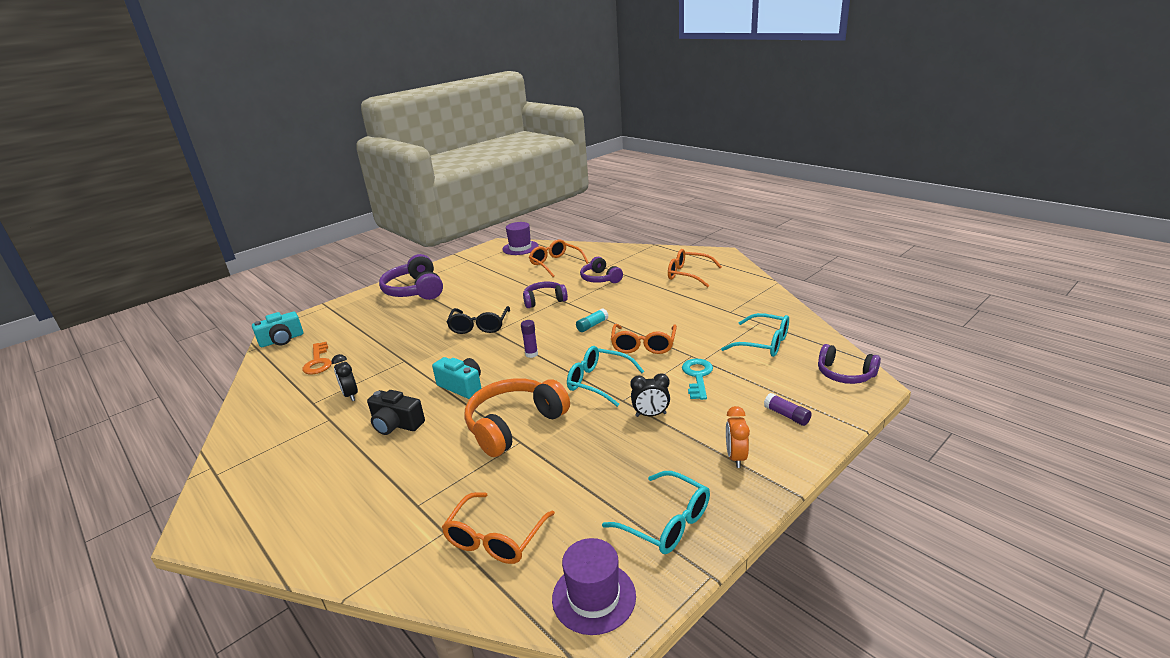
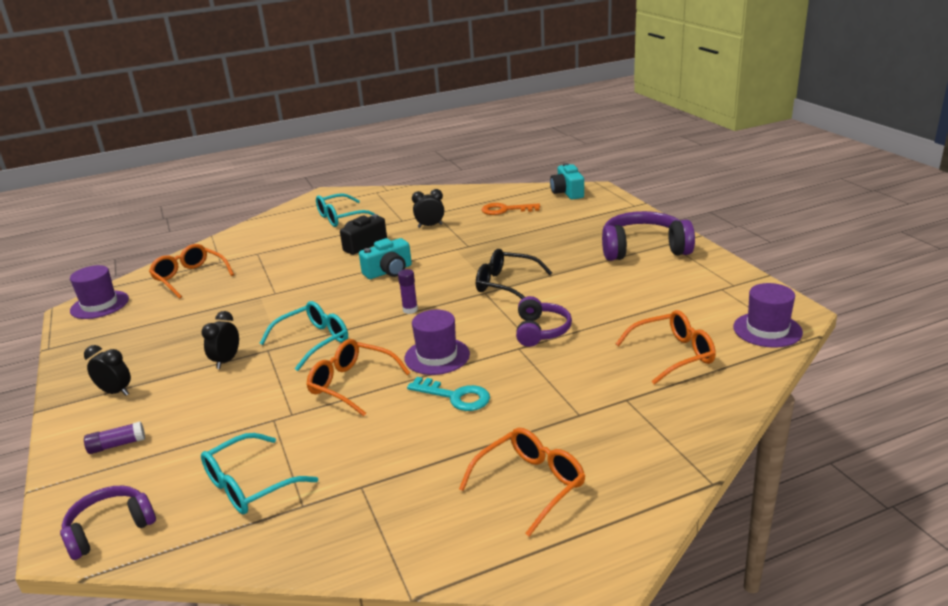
camera: 110 degrees right, 0 degrees up
orange headphones [464,378,570,457] -> none
turquoise glue stick [576,308,608,332] -> purple hat [404,310,470,375]
purple headphones [580,257,623,283] -> none
turquoise glasses [602,471,710,554] -> turquoise glasses moved to [316,193,379,227]
turquoise key [682,359,713,400] -> turquoise key moved to [407,377,490,411]
orange clock [726,406,750,468] -> black clock [84,345,131,396]

